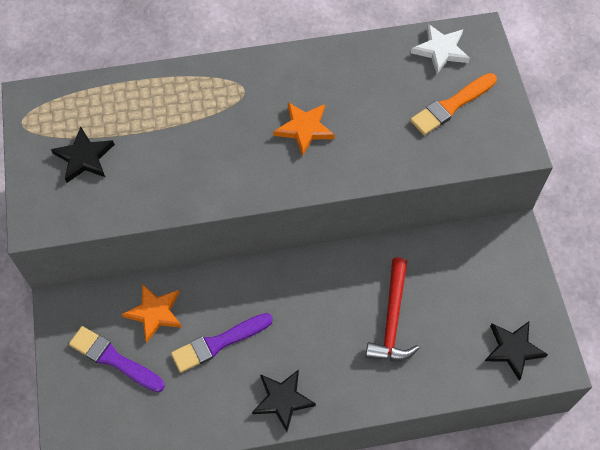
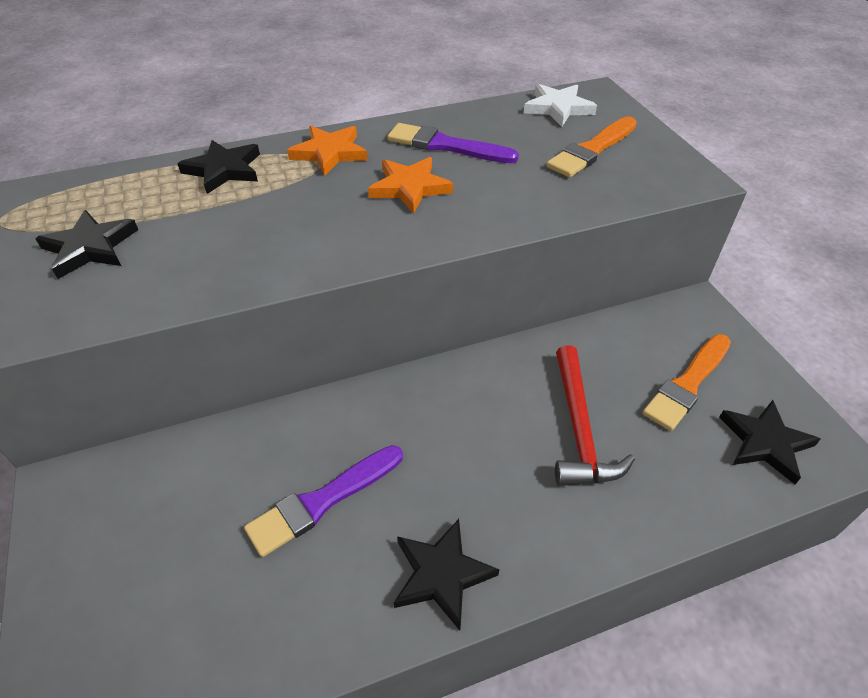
camera: 10 degrees left, 15 degrees down
purple brush [69,326,165,392] -> purple brush moved to [387,123,519,163]
orange star [122,284,182,342] -> orange star moved to [287,126,368,176]
none -> black star [177,140,260,194]
none -> orange brush [642,334,731,431]

